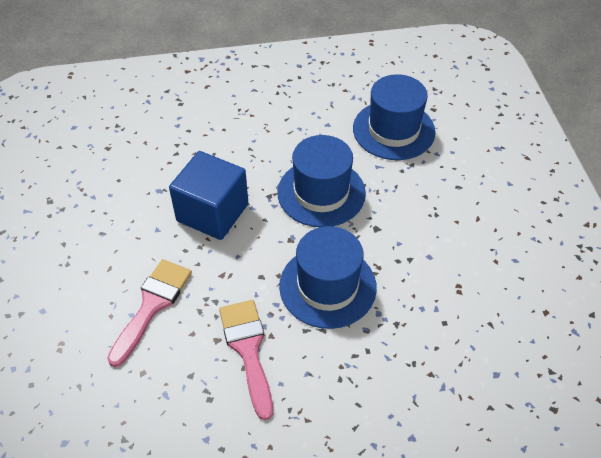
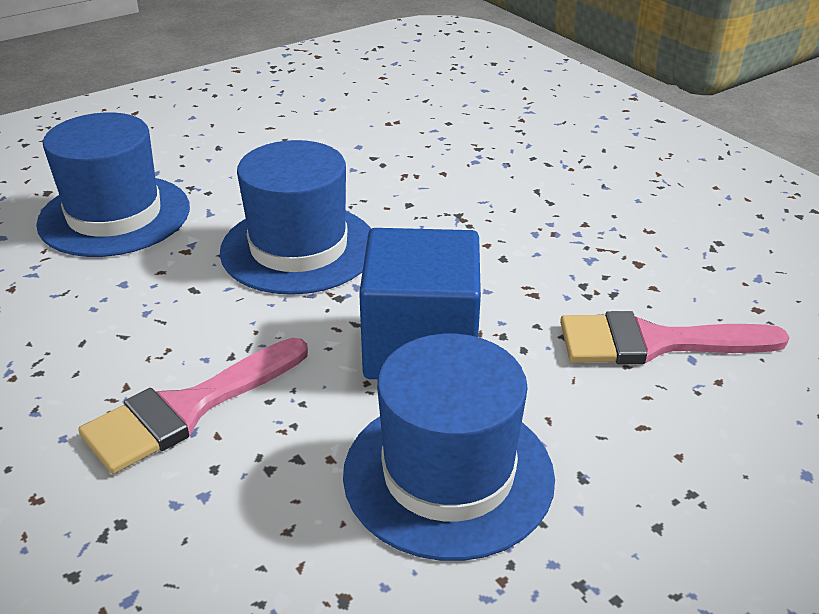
camera: 115 degrees left, 15 degrees down
pink brush [219,300,273,420] -> pink brush moved to [78,338,308,474]
blue hat [279,226,377,329] -> blue hat moved to [343,334,555,561]

